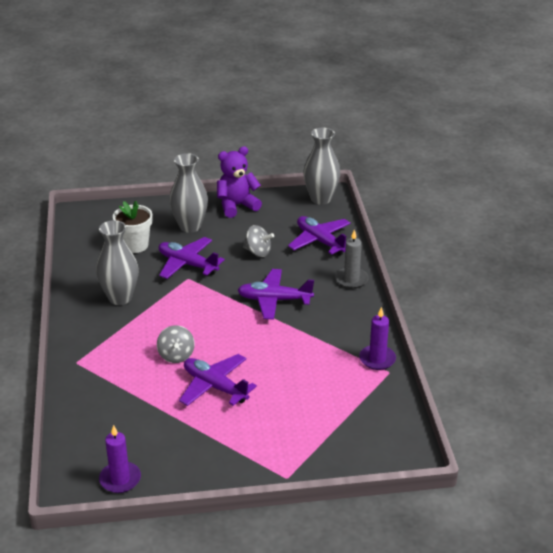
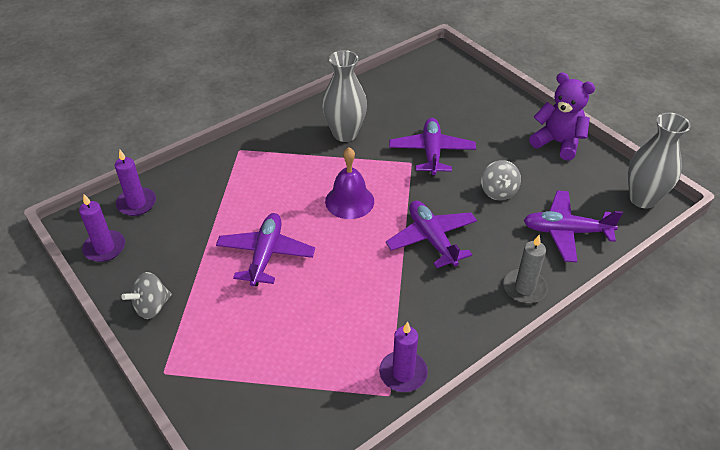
camera: 60 degrees right, 10 degrees up
white flower pot [113,201,152,253] -> none
grey spinning top [157,325,195,363] -> grey spinning top moved to [121,272,172,319]
grey vase [169,153,208,233] -> none
purple plane [288,216,351,256] -> purple plane turned 105 degrees counterclockwise [523,190,623,262]
none -> purple candle [115,149,156,216]
none -> purple bell [325,147,374,219]

